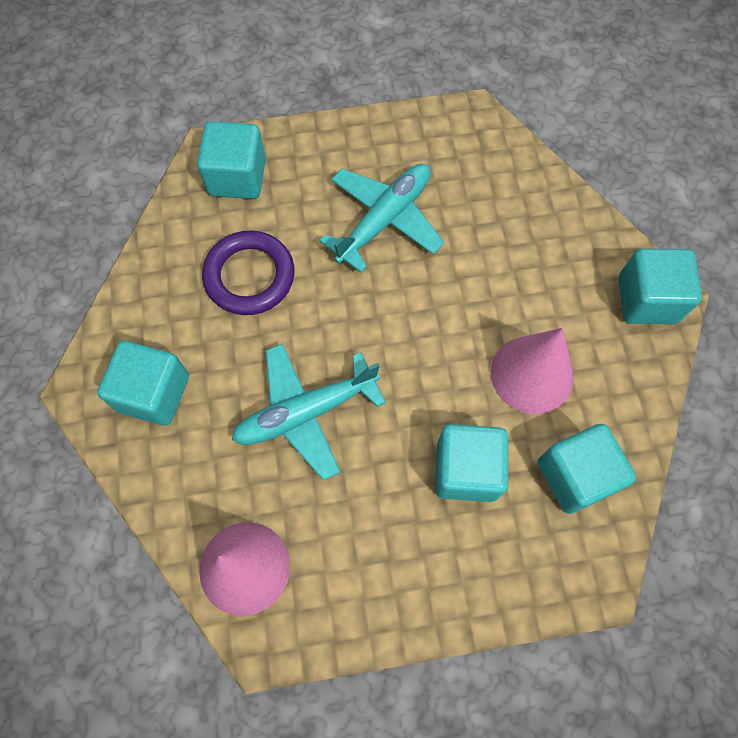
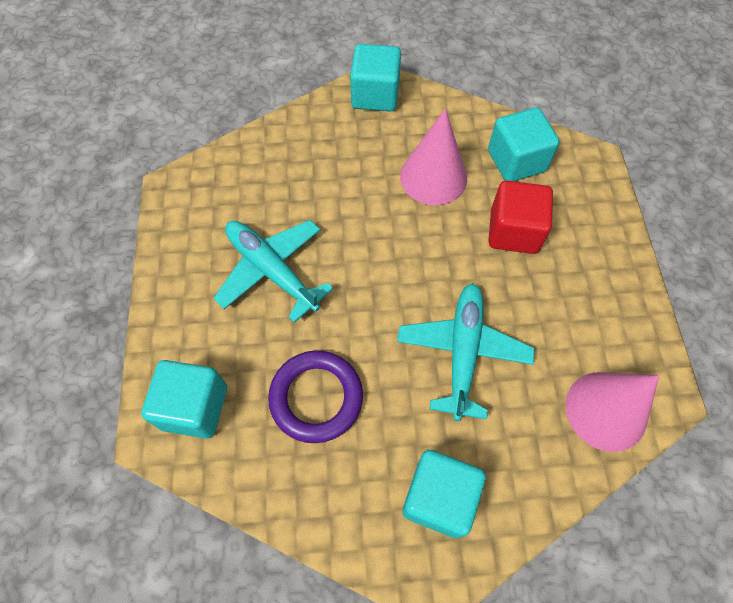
camera: 85 degrees left, 5 degrees down
turquoise plane [232,344,386,480] -> turquoise plane turned 150 degrees counterclockwise [397,283,535,421]
turquoise cube [435,424,508,502] -> red cube [488,181,553,254]

